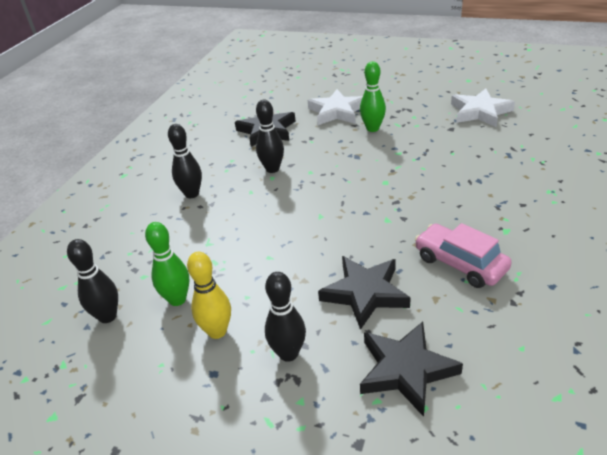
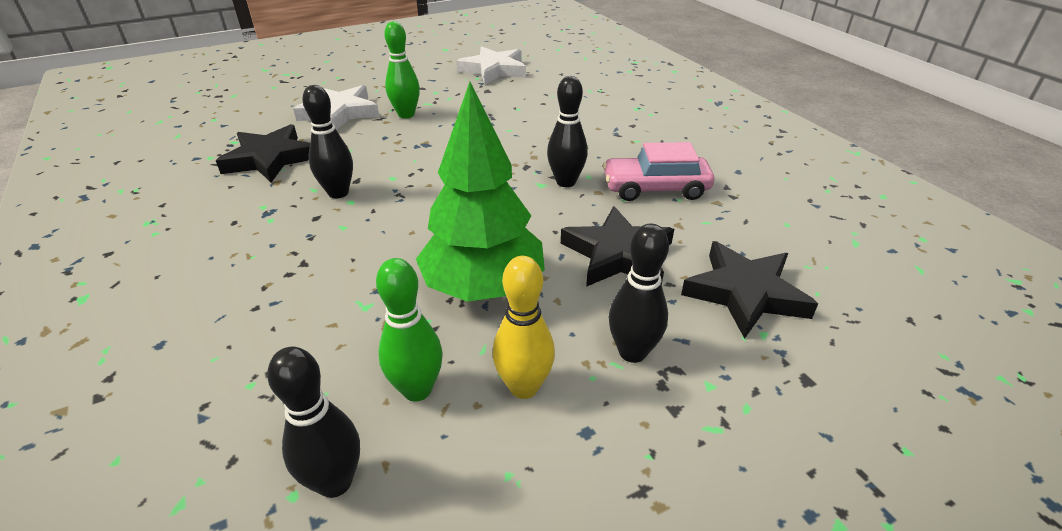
camera: 50 degrees left, 0 degrees up
black bowling pin [168,124,202,198] -> black bowling pin moved to [547,76,588,187]
none -> green tree [416,82,545,302]

